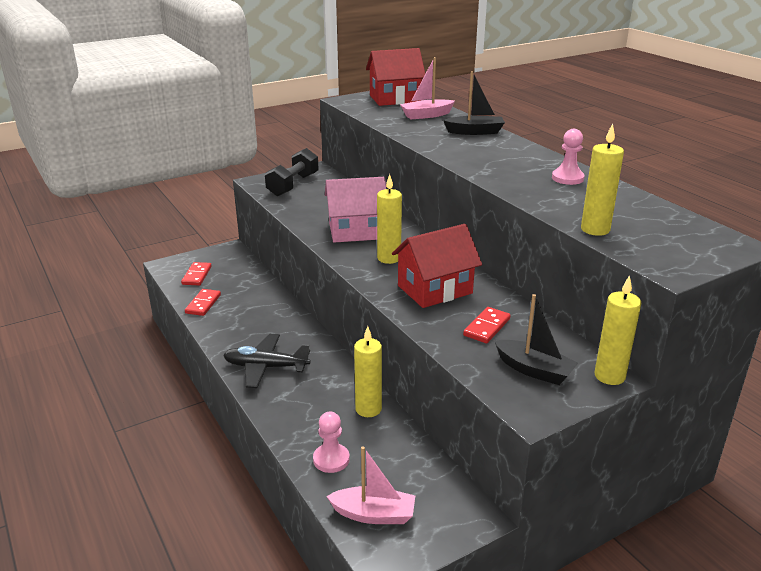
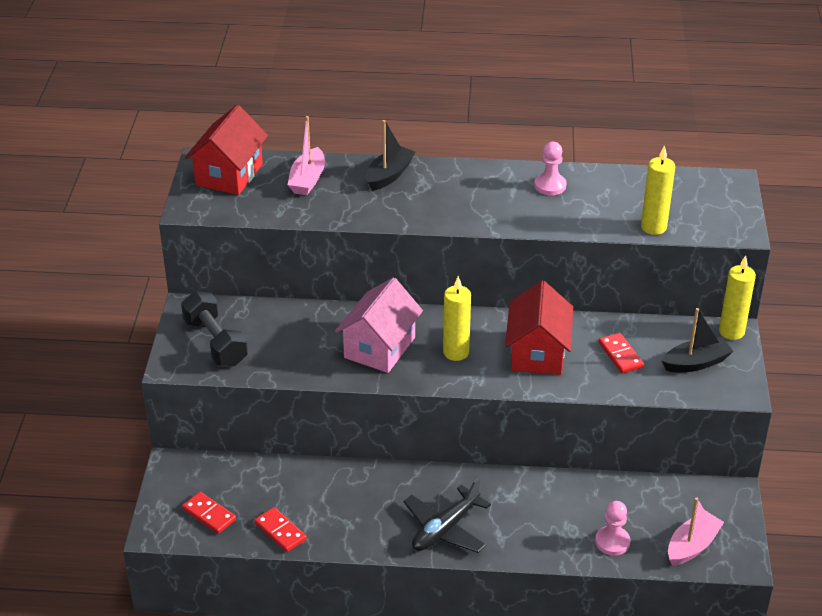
camera: 55 degrees left, 10 degrees up
yellow candle [354,326,382,417] -> none

